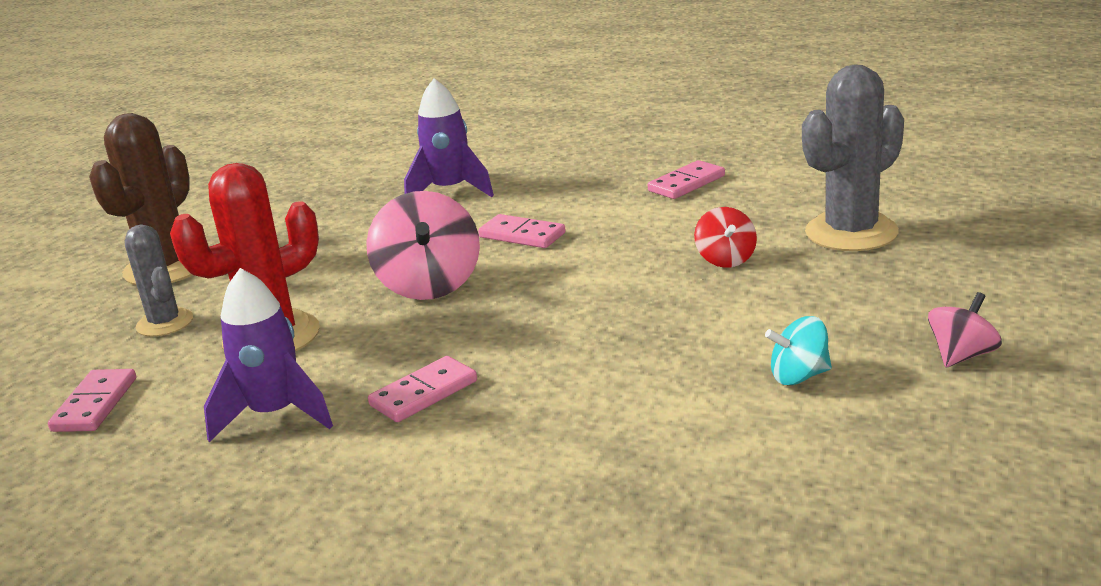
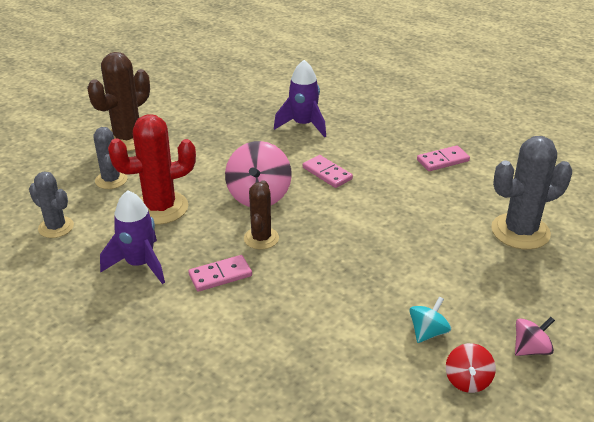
camera: 15 degrees right, 10 degrees up
pink domino [48,369,136,432] -> grey cactus [29,172,74,238]
red spinning top [694,207,757,268] -> red spinning top moved to [446,343,496,393]
turquoise spinning top [765,316,832,385] -> turquoise spinning top turned 120 degrees clockwise [409,297,451,343]
none -> brown cactus [244,180,279,249]

